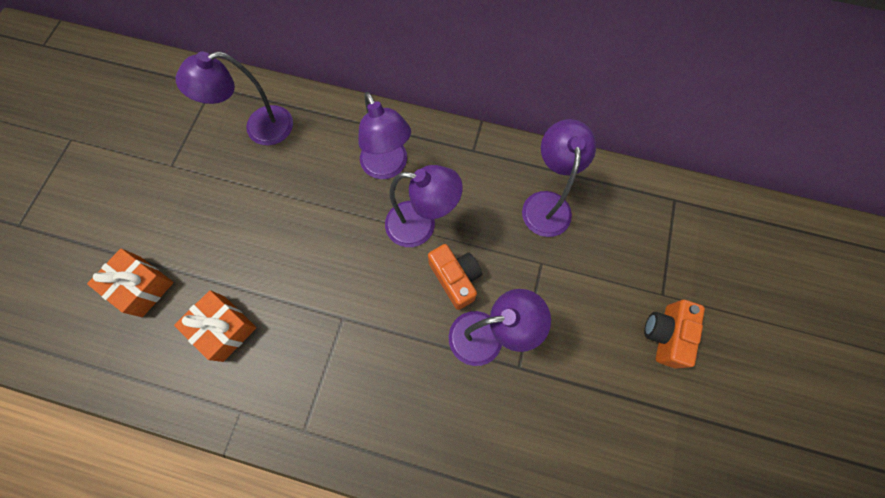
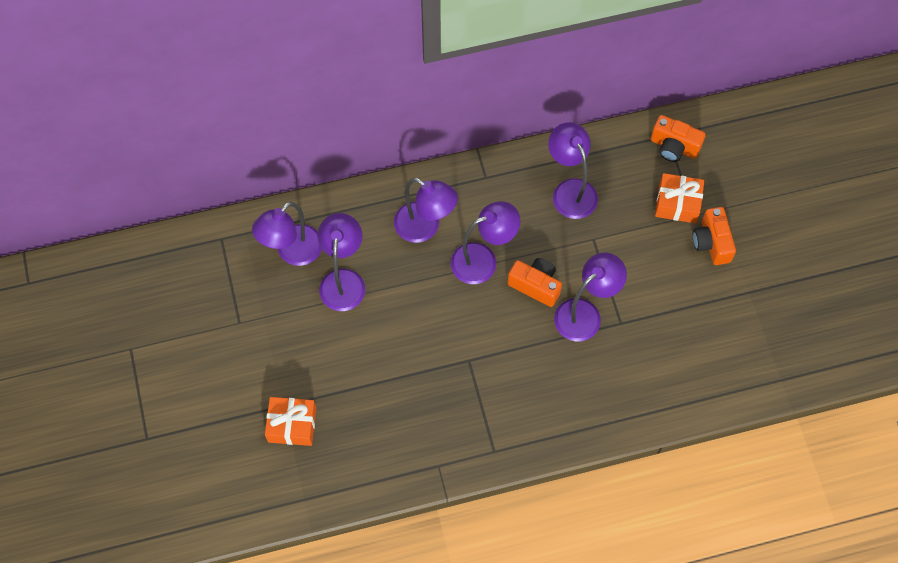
camera: 30 degrees left, 5 degrees down
orange gift [174,290,257,362] -> orange gift moved to [655,173,704,223]
none -> purple lamp [318,213,365,311]
none -> orange camera [651,115,706,162]

